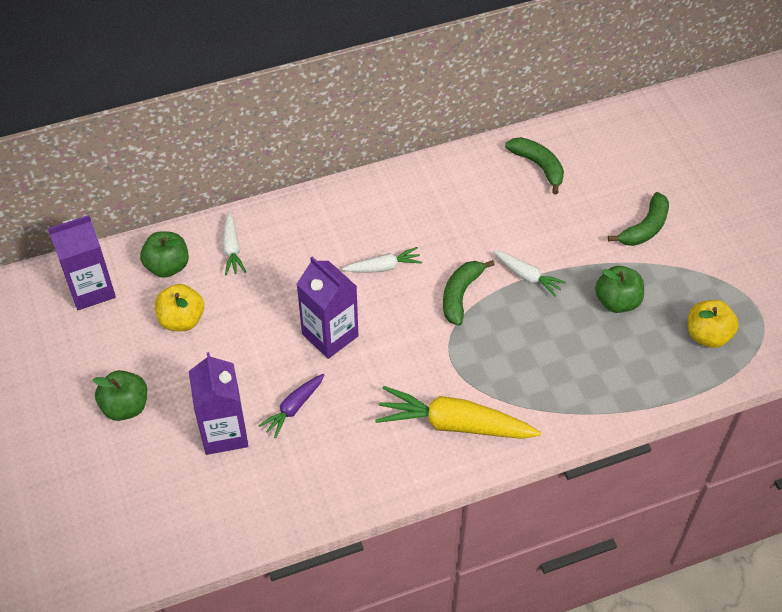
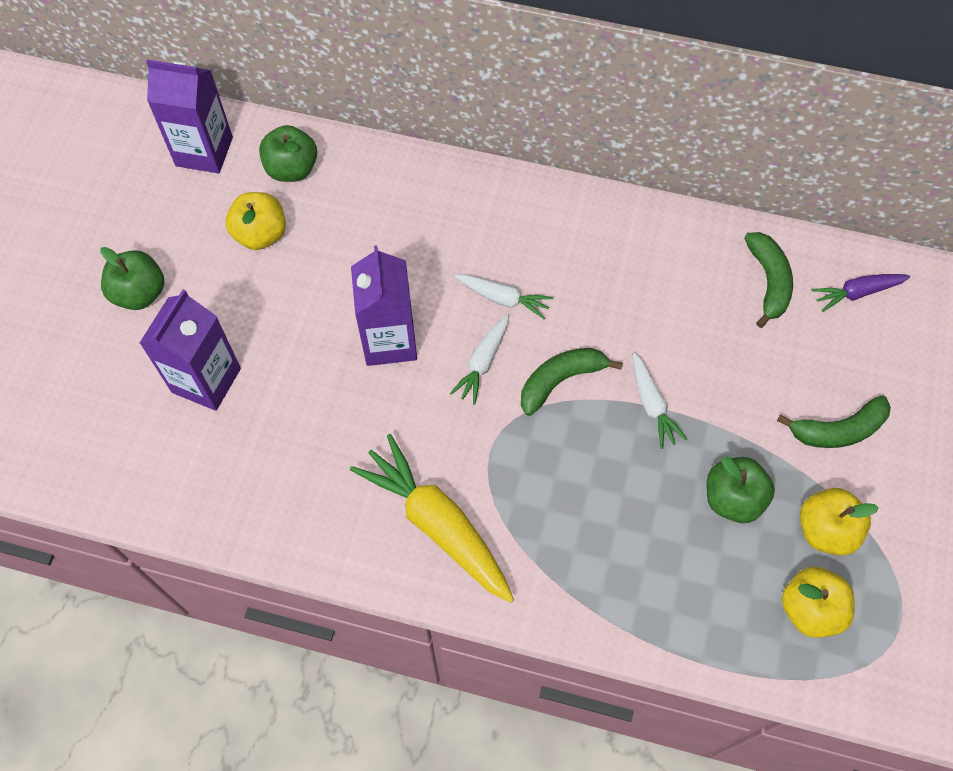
camera: 35 degrees right, 10 degrees up
white carrot [222,212,246,275] -> white carrot moved to [450,315,509,404]
purple carrot [258,374,324,439] -> purple carrot moved to [812,274,910,312]
none -> yellow apple [800,488,879,556]

